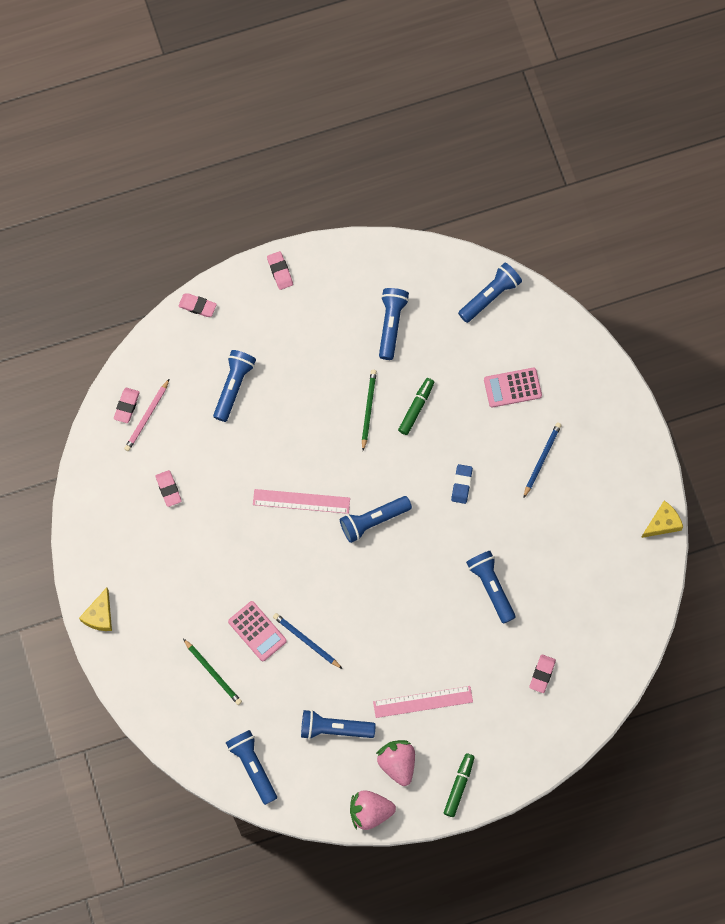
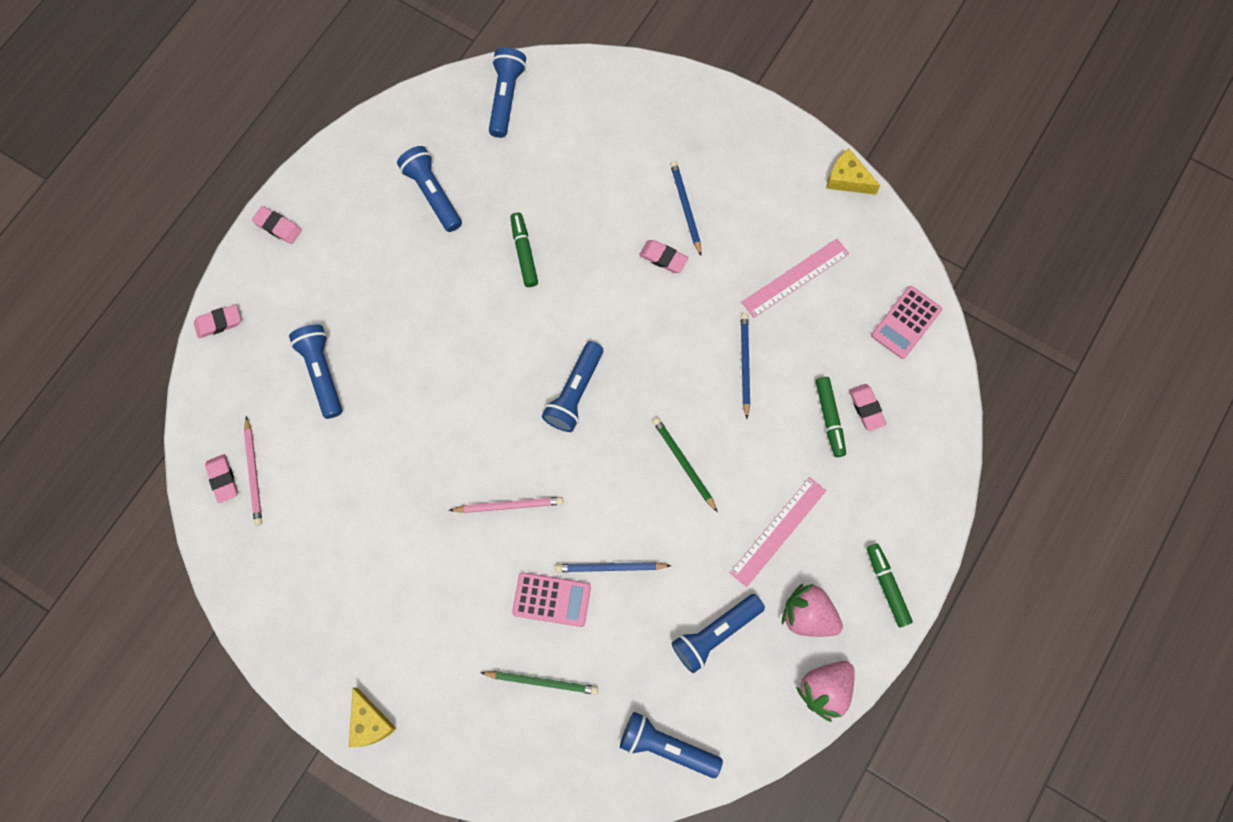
camera: 40 degrees left, 0 degrees up
pink eraser [156,470,182,507] -> pink eraser moved to [639,240,688,273]
pink ruler [253,489,350,514] -> pink ruler moved to [741,239,849,318]
green pencil [362,370,377,451] -> green pencil moved to [652,417,718,512]
blue eraser [451,464,473,504] -> none
blue flashlight [466,551,516,624] -> blue pencil [741,313,750,419]
pink calculator [484,368,542,407] -> pink calculator moved to [871,286,942,359]
yellow cheese [641,501,683,538] -> yellow cheese turned 75 degrees counterclockwise [826,149,881,195]
none -> pink pencil [449,497,563,513]
none -> green marker [816,377,846,457]

